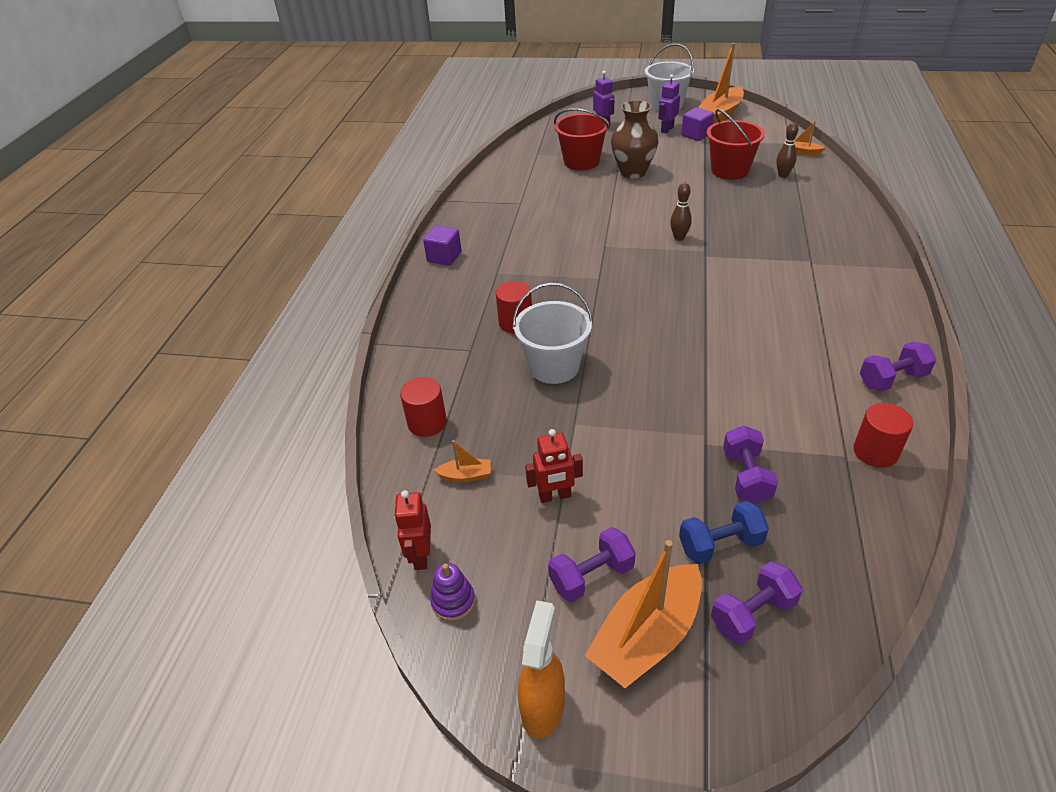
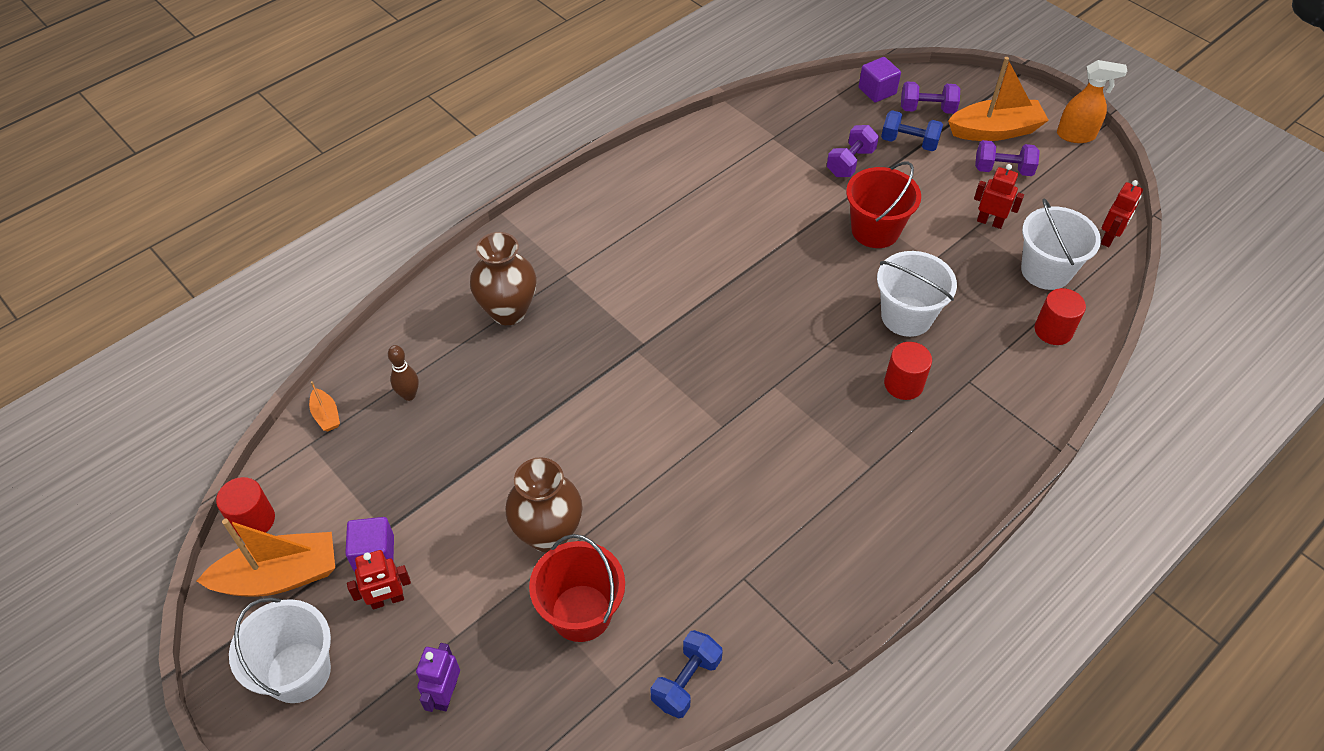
camera: 145 degrees left, 10 degrees up
purple cube [423,225,462,266] -> purple cube moved to [859,57,901,103]
purple stacking toy [430,563,475,621] -> none
orange boat [434,440,491,482] -> white bucket [1021,199,1101,290]
orange spray bottle [518,600,565,739] -> orange spray bottle turned 135 degrees counterclockwise [1057,60,1127,143]
purple robot [658,74,680,134] -> red robot [347,550,411,609]
brown bowling pin [670,183,692,241] -> none
red bucket [707,109,765,180] -> red bucket moved to [846,161,921,248]
red cylinder [854,403,913,468] -> red cylinder moved to [216,477,275,537]
purple dumbbell [860,342,936,392] -> none
none -> brown vase [470,232,537,325]
none -> blue dumbbell [651,630,723,718]

